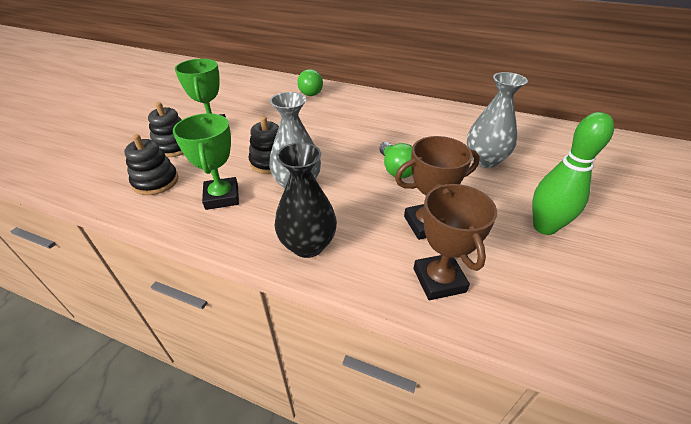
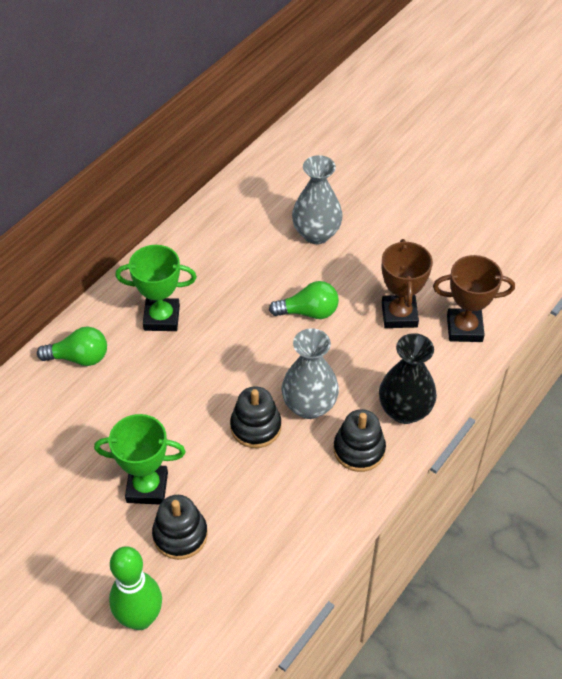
camera: 75 degrees left, 10 degrees up
black stacking toy [124,134,178,195] -> black stacking toy moved to [334,409,386,472]
green trophy [173,113,239,210] -> green trophy moved to [115,245,197,331]
green bowling pin [532,112,614,235] -> green bowling pin moved to [109,546,162,630]

